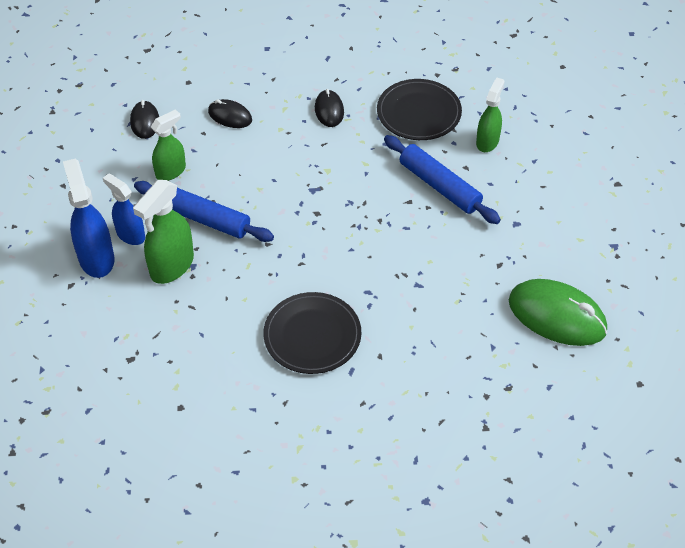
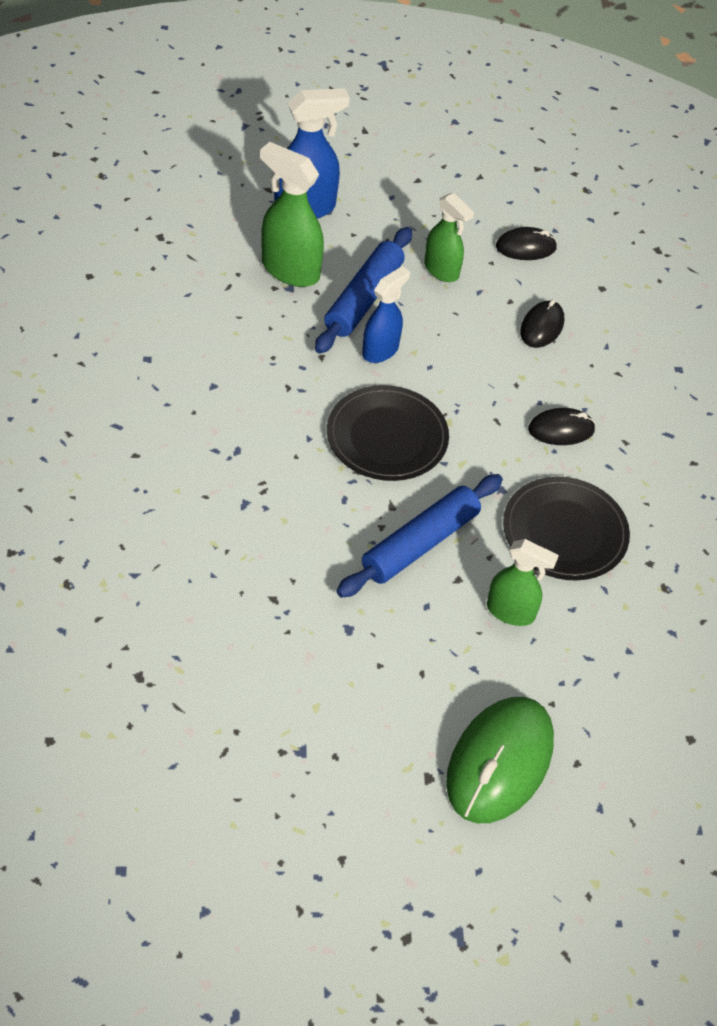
camera: 85 degrees right, 0 degrees up
blue spray bottle [103,174,145,245] -> blue spray bottle moved to [362,266,410,363]
black plate [263,292,361,374] -> black plate moved to [327,385,449,481]
green mouse [509,279,607,346] -> green mouse moved to [446,697,554,823]

